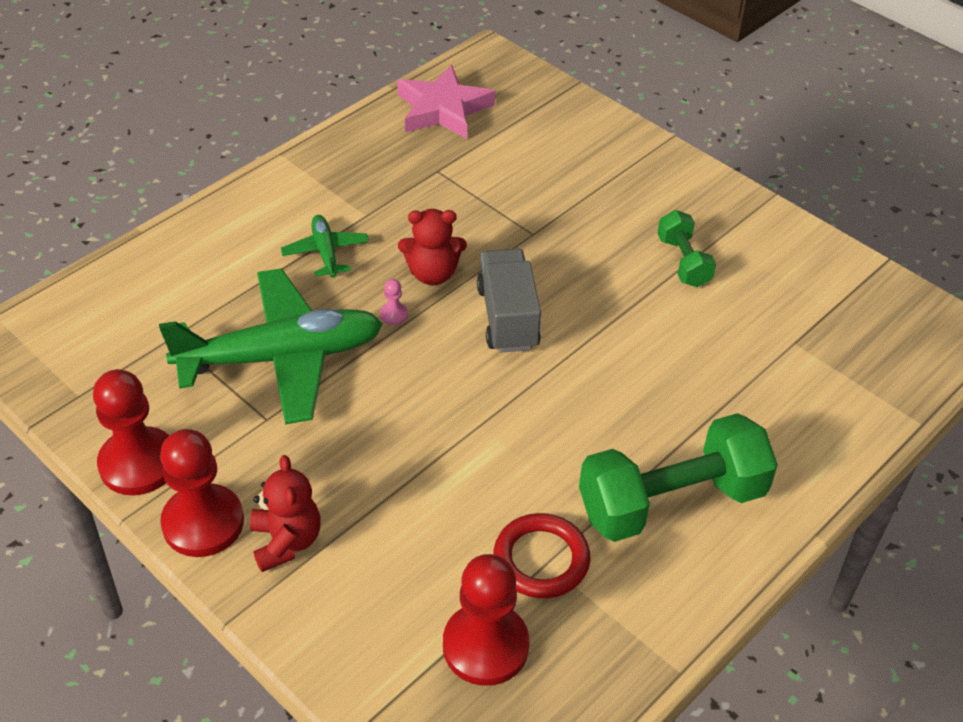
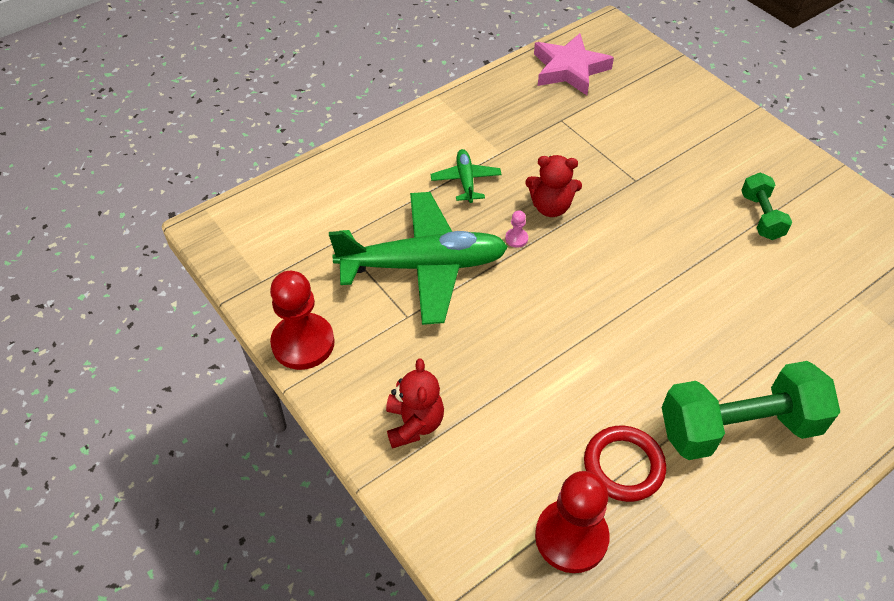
camera: 10 degrees right, 5 degrees up
red pawn [160,429,244,557] -> none
grey truck [477,248,541,353] -> none

